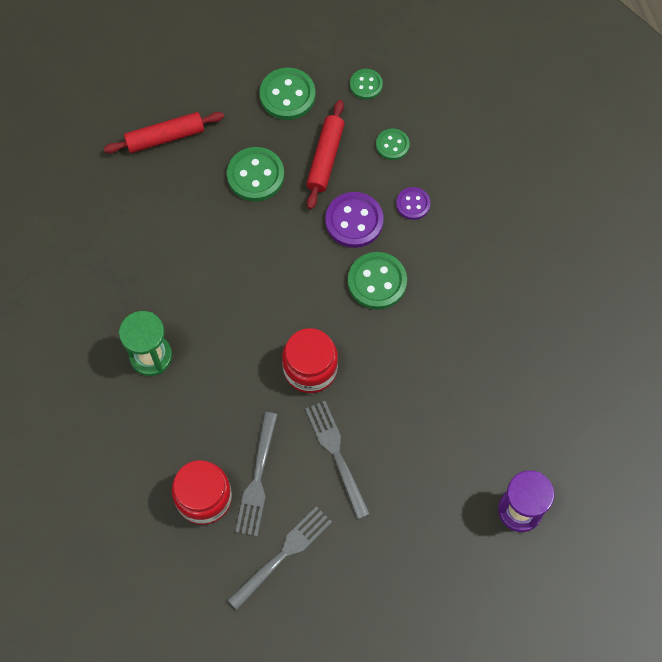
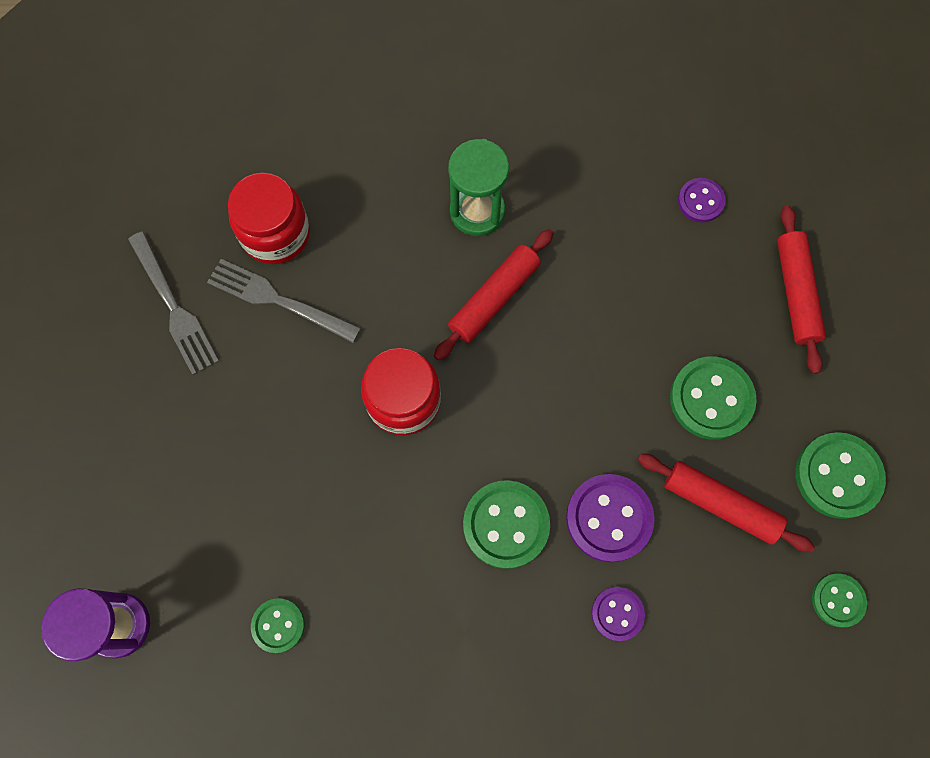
camera: 105 degrees right, 5 degrees up
grey fork [305,401,370,519] -> none
green button [376,128,410,160] -> green button moved to [251,598,305,653]
none -> red rolling pin [434,229,554,360]
none -> purple button [678,178,726,223]

